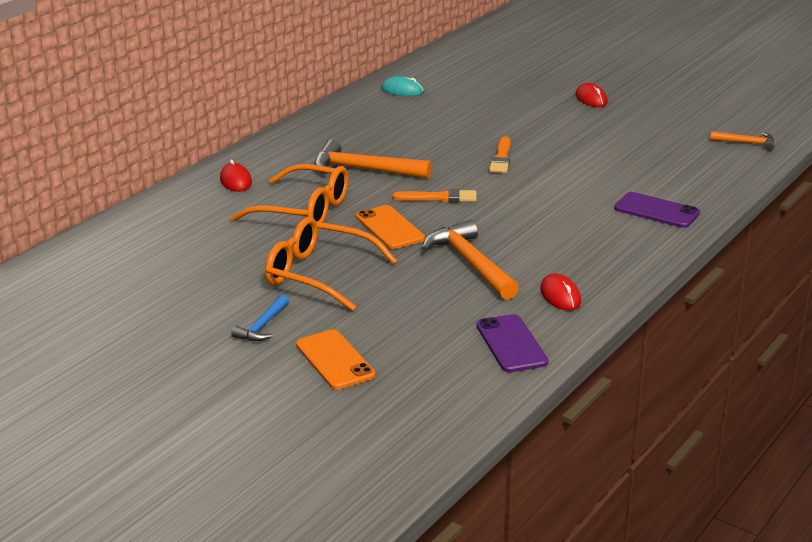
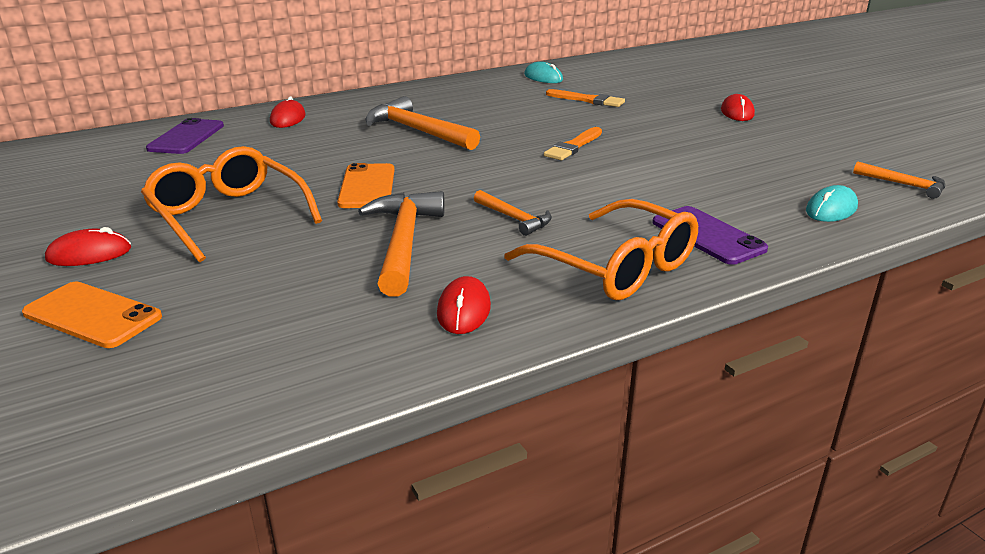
camera: 25 degrees right, 0 degrees up
orange glasses [231,164,348,222] -> orange glasses moved to [504,199,698,300]
blue hammer [231,294,289,341] -> red mouse [45,227,131,266]
orange phone [296,329,375,390] -> orange phone turned 60 degrees counterclockwise [22,282,162,348]
orange brush [393,189,477,202] -> orange brush moved to [546,89,625,107]
purple phone [476,314,548,372] -> purple phone moved to [146,118,224,154]
none -> orange hammer [474,190,552,236]
none -> turquoise mouse [806,185,858,222]

